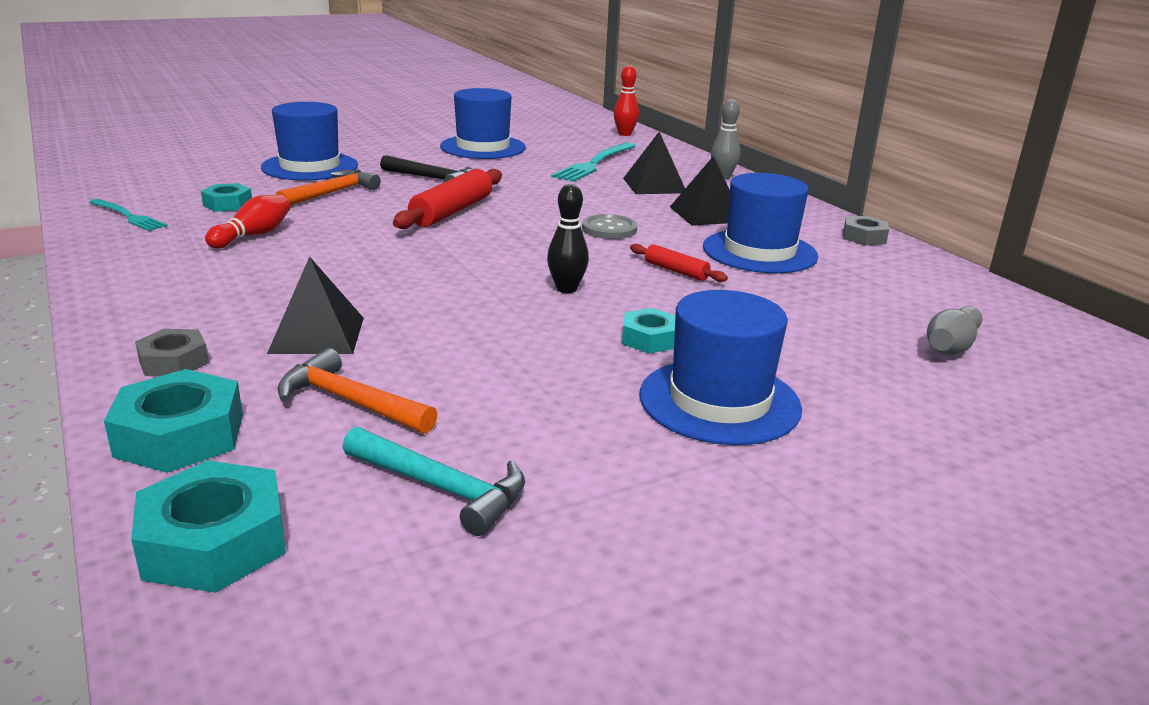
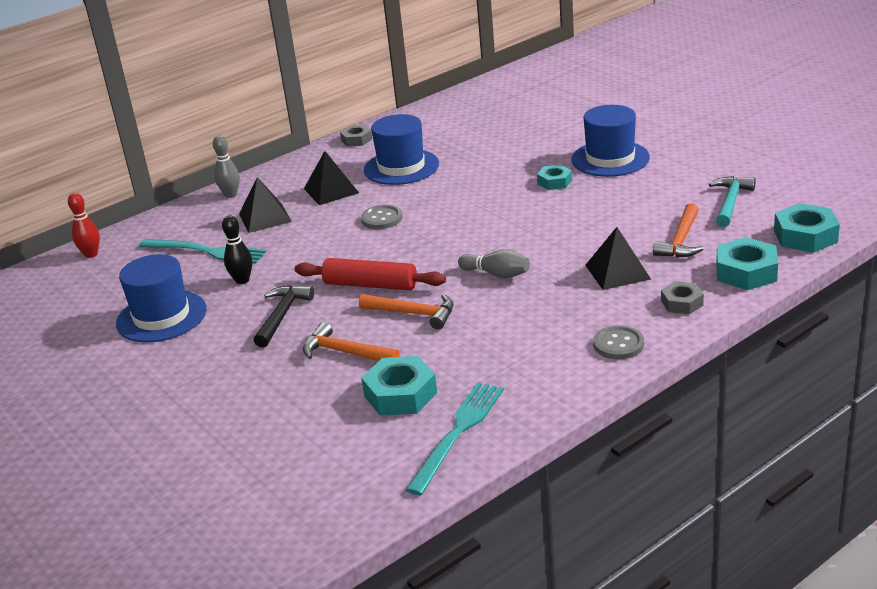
camera: 95 degrees left, 5 degrees up
turquoise fork [89,199,167,231] -> turquoise fork [405,382,504,495], size x1.60
turquoise nut [201,183,252,212] -> turquoise nut [361,356,437,416], size x1.63
red bowling pin [205,195,290,249] -> none
blue hat [261,102,358,181] -> none
black bowling pin [547,184,589,293] -> black bowling pin moved to [222,216,252,284]
red rolling pin [630,244,728,282] -> none
grey bowling pin [927,306,983,355] -> grey bowling pin moved to [458,249,530,278]
none -> orange hammer [359,294,453,329]
none -> grey button [593,325,644,359]

